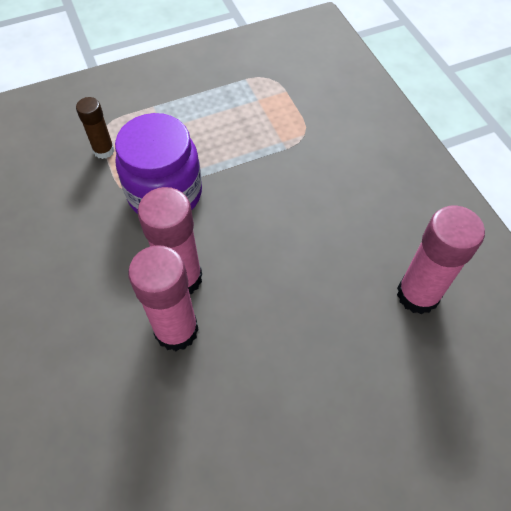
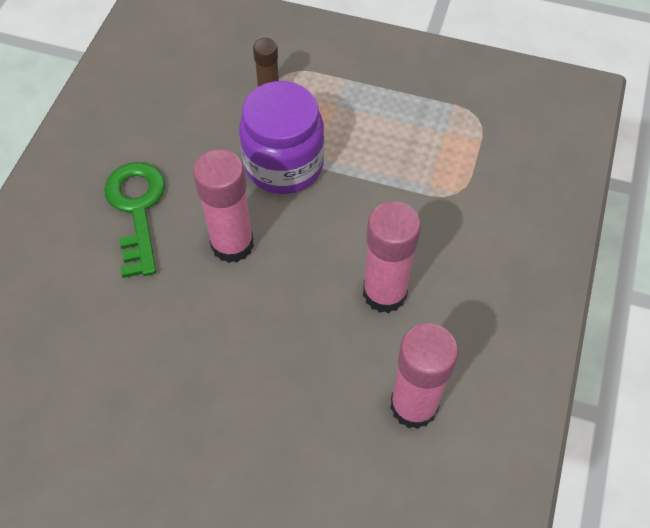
camera: 40 degrees right, 0 degrees up
pink glue stick [128,245,199,351] -> pink glue stick moved to [363,201,421,313]
none -> green key [104,162,165,278]

